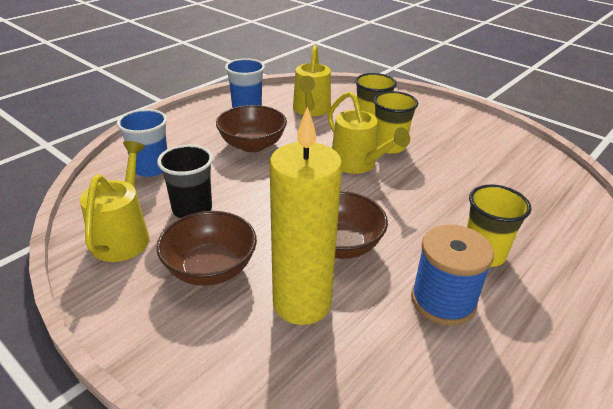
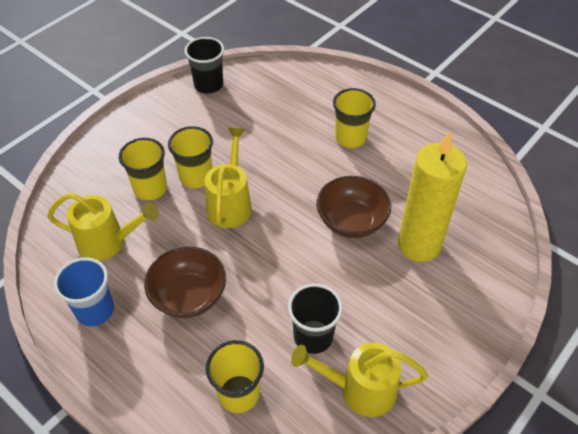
camera: 90 degrees left, 15 degrees up
blue cup [117,109,167,177] -> yellow cup [206,340,264,413]
brown bowl [156,211,257,286] -> none
yellow watering can [328,91,410,174] -> yellow watering can turned 45 degrees counterclockwise [205,128,252,228]
blue spool [411,224,494,326] -> none
none -> black cup [184,37,224,94]

